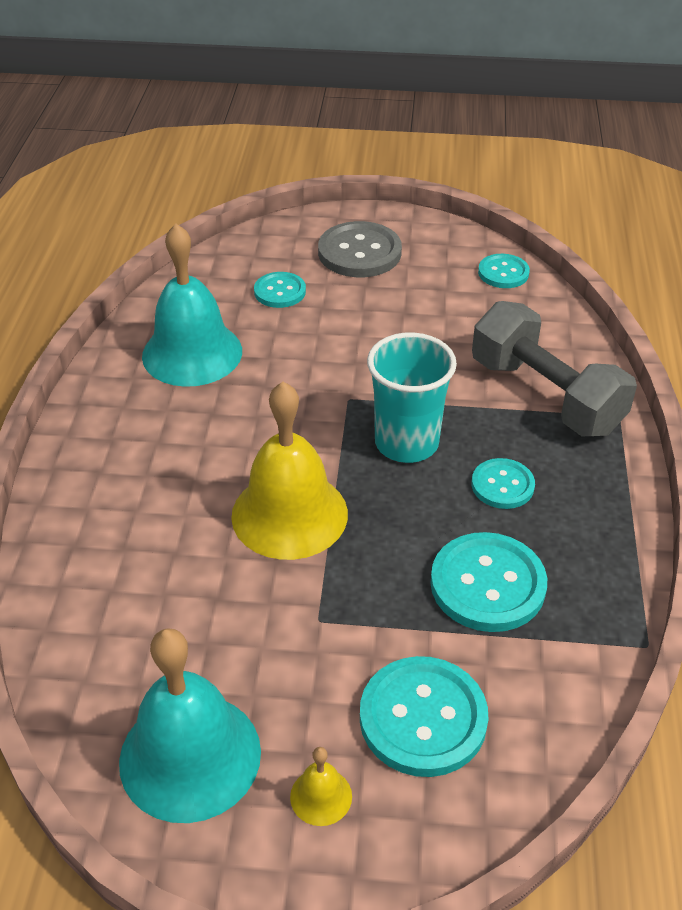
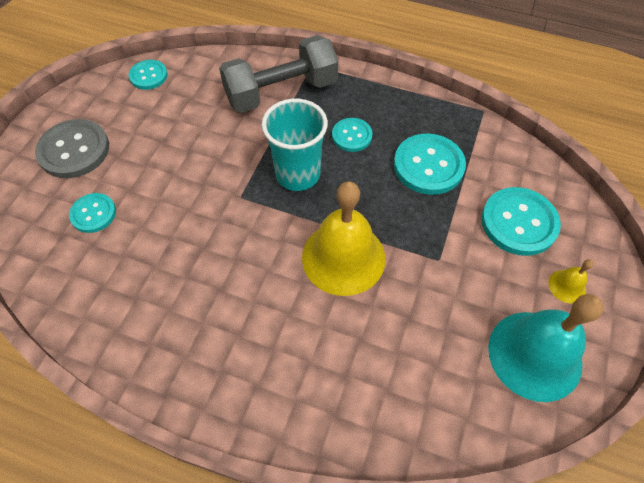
camera: 75 degrees left, 15 degrees up
turquoise bell [142,224,242,387] -> none

